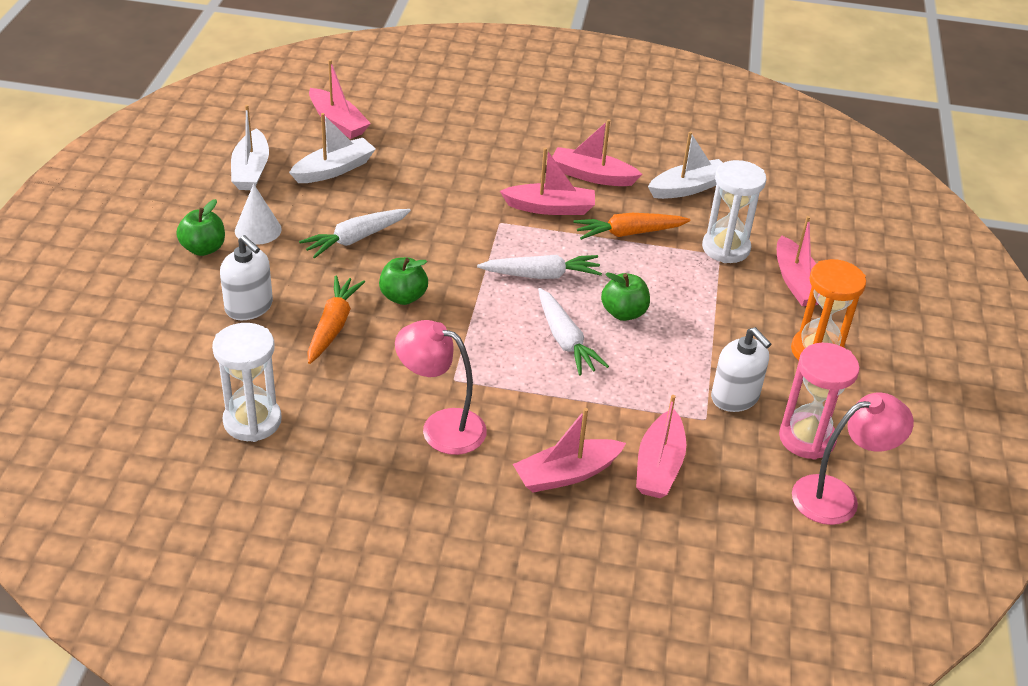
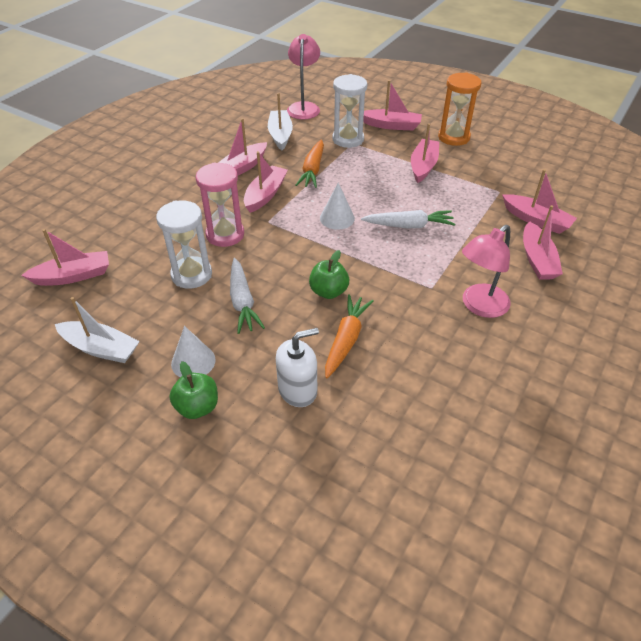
camera: 65 degrees left, 5 degrees up
white hourglass [212,323,281,442] -> white hourglass moved to [156,201,212,289]
white boat [289,113,376,183] -> none
orange carrot [307,276,365,364] -> orange carrot turned 75 degrees clockwise [325,294,374,379]
white carrot [477,255,602,279] -> white cone [320,183,355,230]
green apple [601,272,650,321] -> none
white soap dispenser [711,327,771,412] -> none
pink hourglass [779,343,860,460] -> pink hourglass moved to [196,162,244,247]
pink lamp [792,392,914,525] -> pink lamp moved to [287,34,320,120]
none -> pink boat [411,123,439,183]

